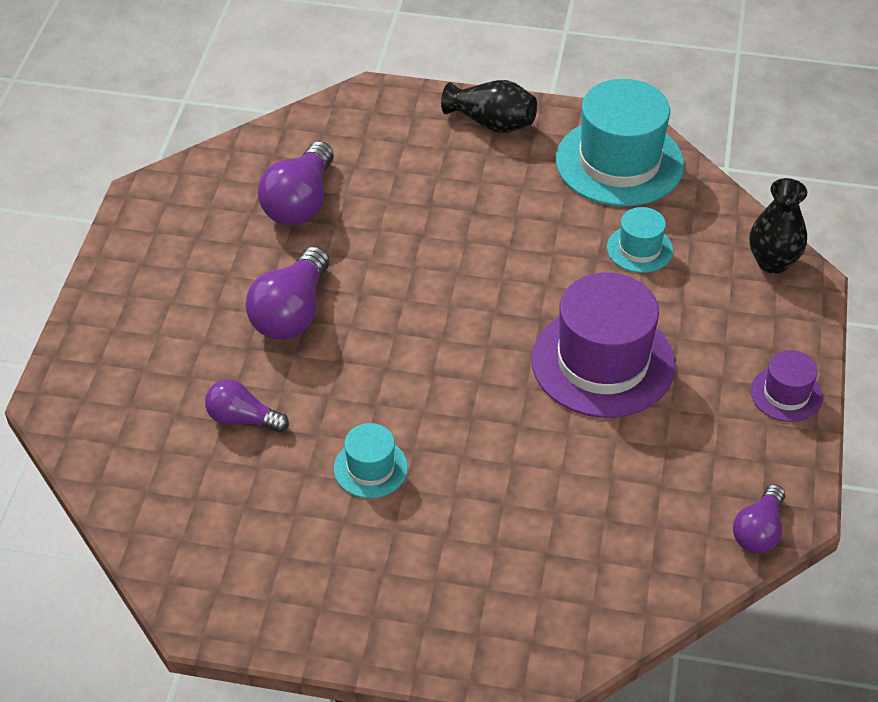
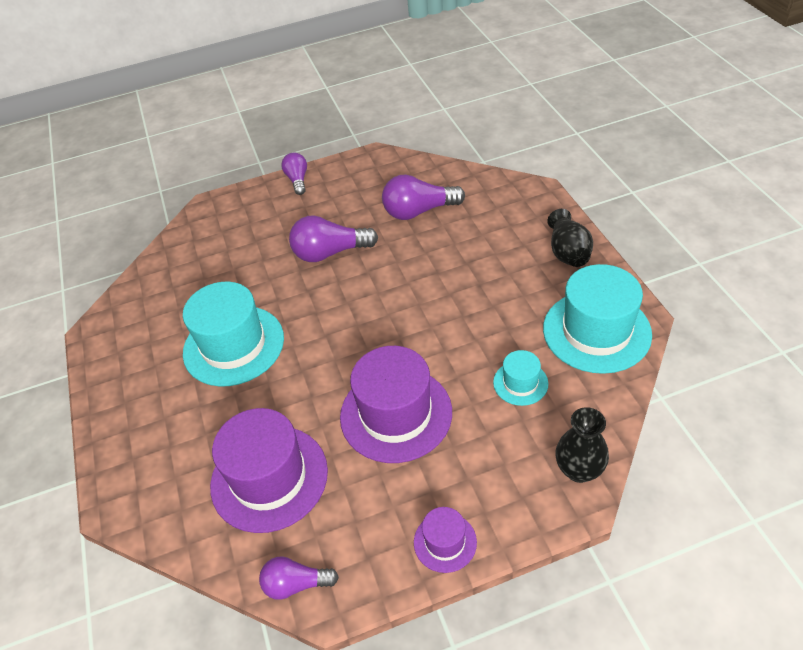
camera: 65 degrees right, 0 degrees up
purple light bulb [205,379,289,432] -> purple light bulb moved to [281,152,307,195]
turquoise hat [334,423,408,498] -> turquoise hat [183,282,284,386], size x2.04
none -> purple hat [210,408,328,533]

